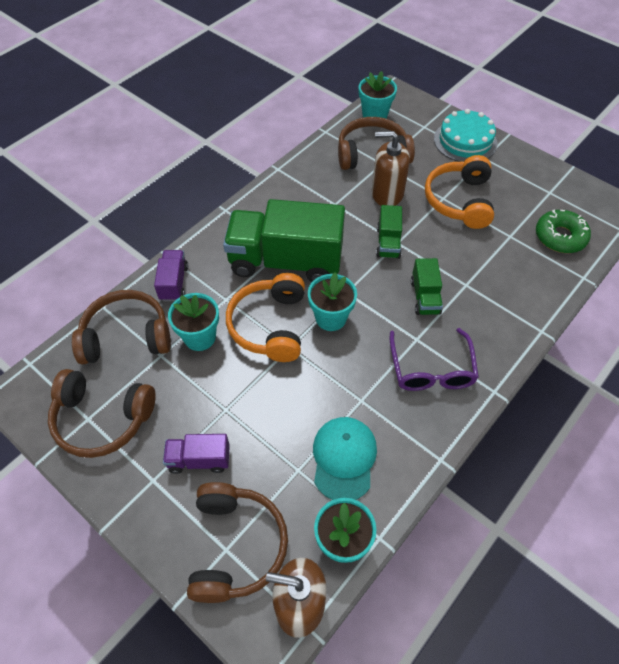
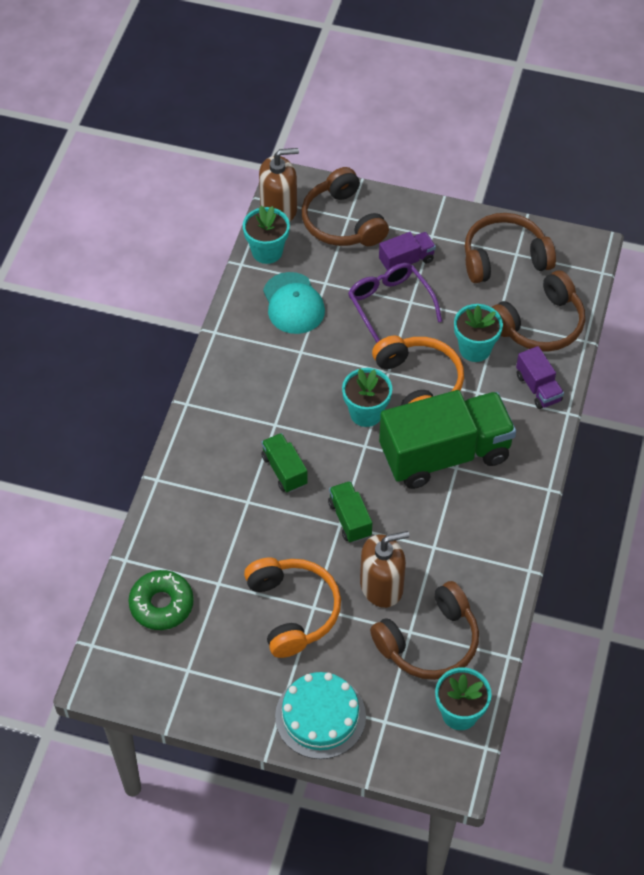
camera: 155 degrees right, 0 degrees up
purple glasses [390,328,479,391] -> purple glasses moved to [348,263,442,343]

